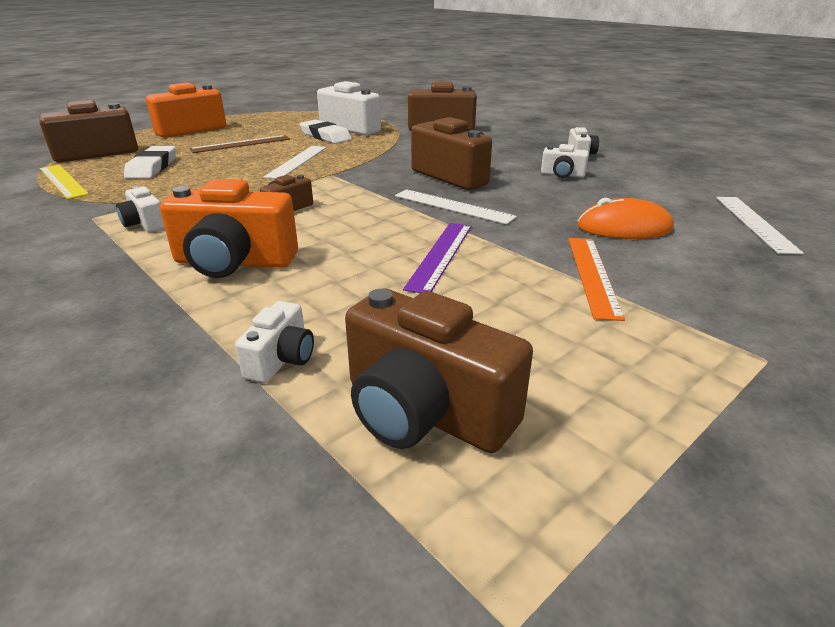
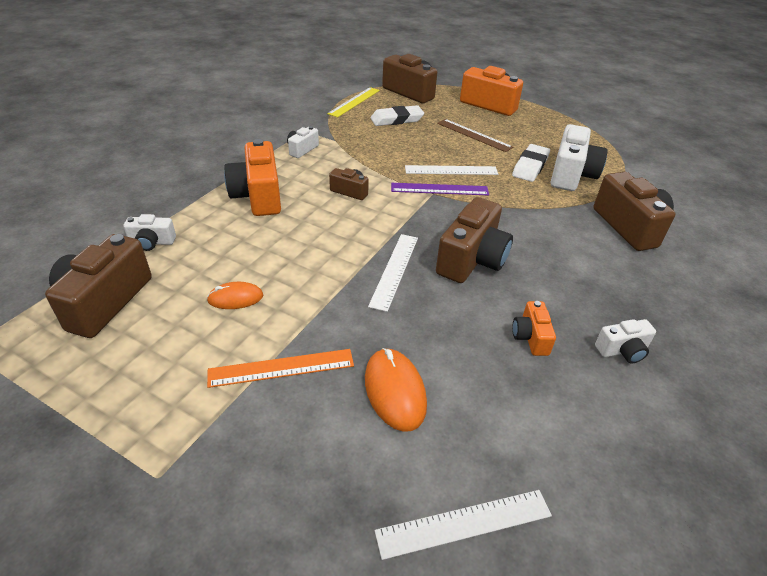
camera: 70 degrees right, 10 degrees up
purple ruler [403,223,472,293] -> purple ruler moved to [391,183,489,195]
white camera [541,144,589,178] -> orange camera [512,301,556,356]
none -> orange mouse [207,282,263,309]

